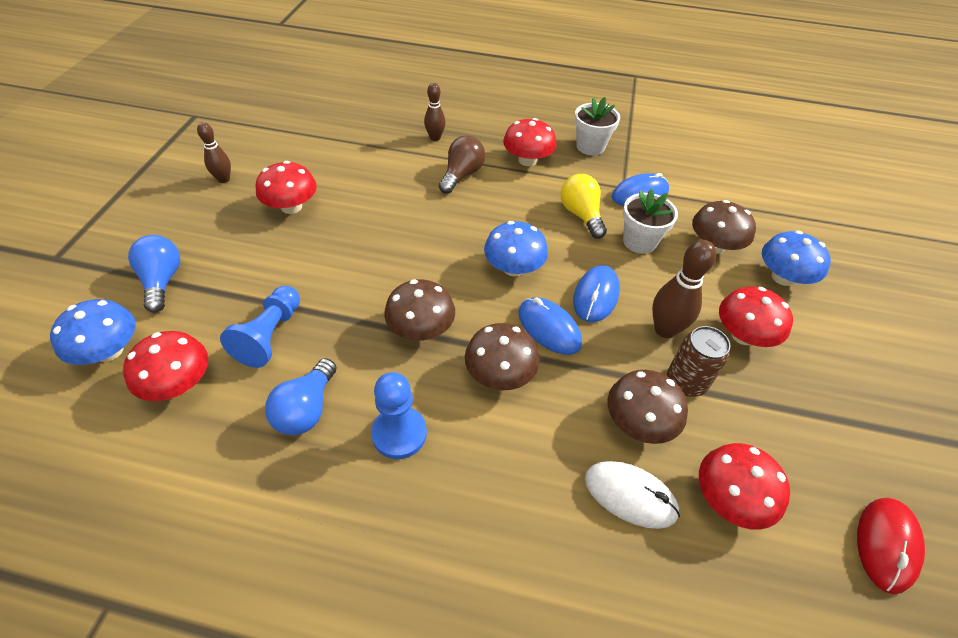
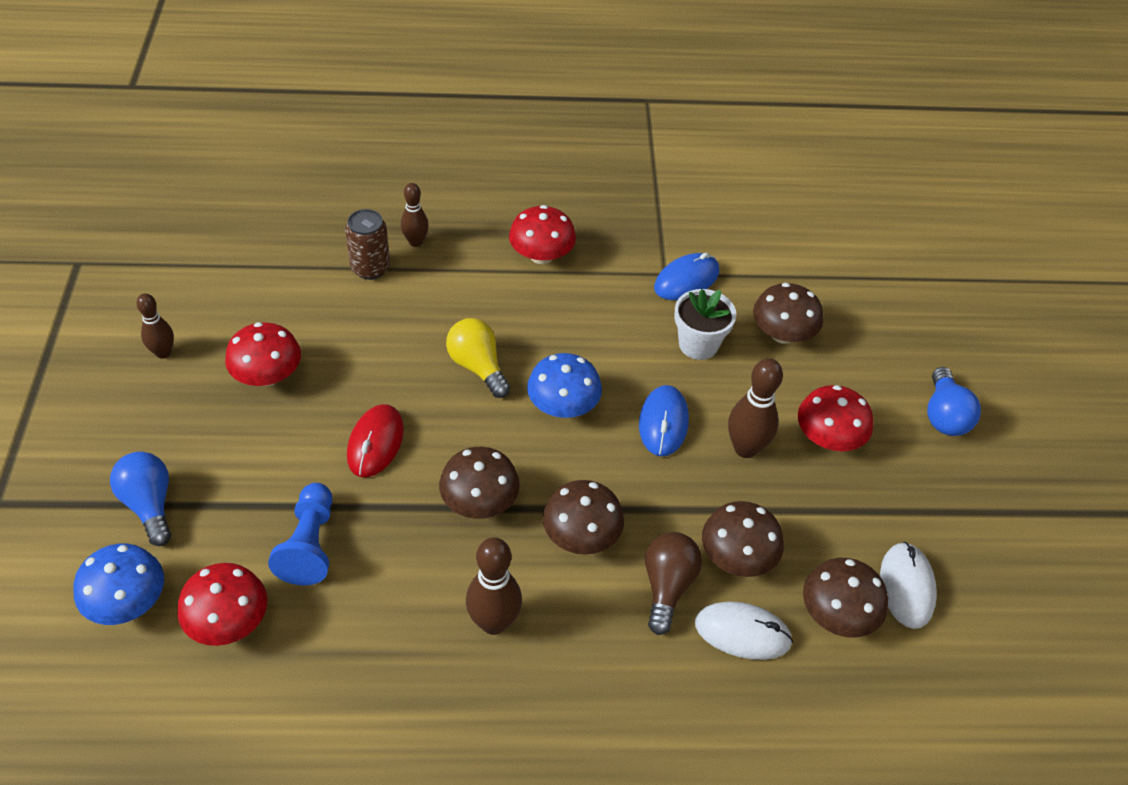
camera: 15 degrees left, 0 degrees up
blue light bulb [265,358,337,436] -> blue light bulb moved to [927,367,981,436]
blue pawn [371,372,427,459] -> brown bowling pin [466,537,522,635]
brown light bulb [439,135,485,194] -> brown light bulb moved to [645,532,702,635]
blue mouse [518,297,582,355] -> none
yellow light bulb [561,174,607,239] -> yellow light bulb moved to [446,318,510,398]
white flower pot [574,97,620,155] -> none
brown can [667,326,731,397] -> brown can moved to [345,209,390,280]
red mushroom [699,443,790,530] -> brown mushroom [803,558,888,638]
blue mushroom [762,231,831,286] -> none
red mouse [857,498,925,594] -> red mouse moved to [347,404,404,477]
none -> white mouse [880,542,937,629]

